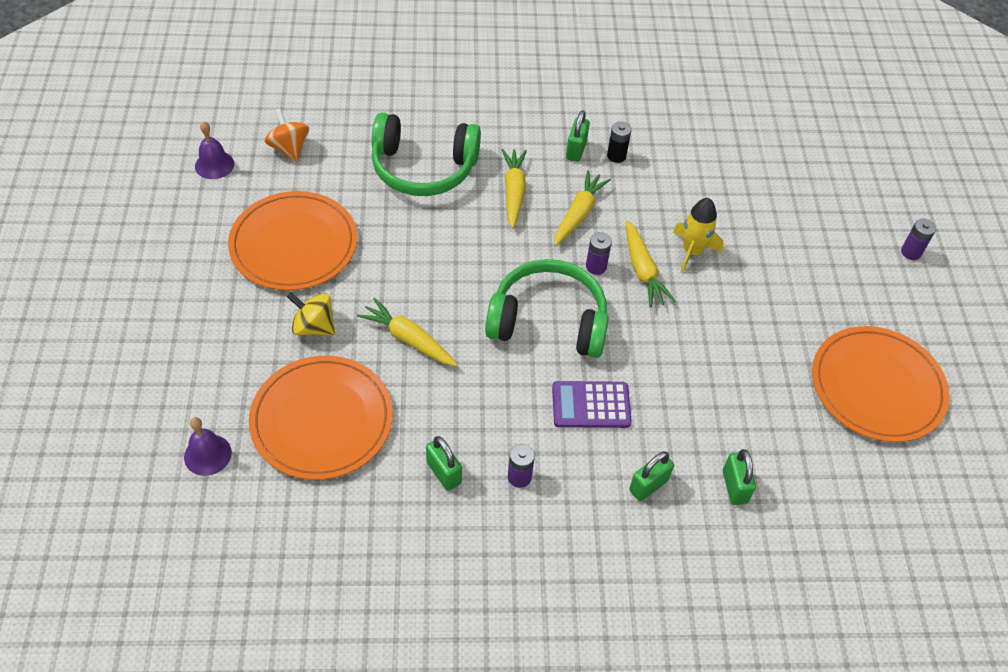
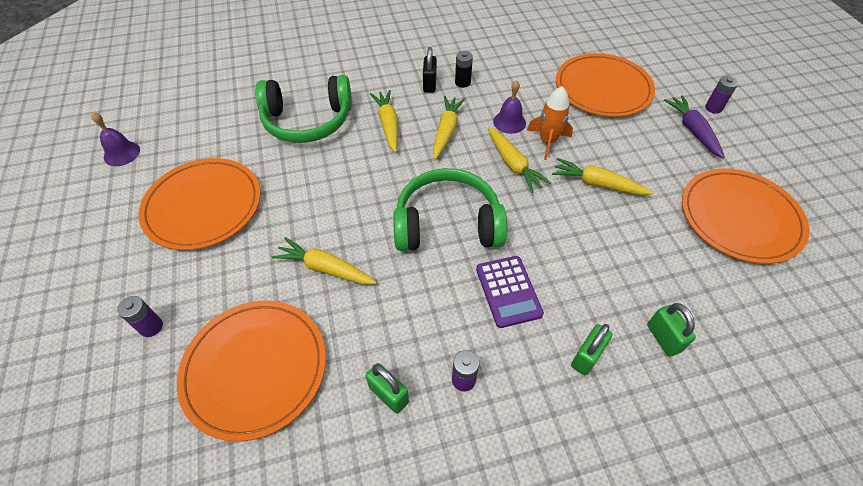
camera: 10 degrees left, 0 degrees up
purple bell [184,417,232,476] -> purple bell moved to [493,80,526,134]
orange spinning top [265,108,309,162] -> none
yellow spinning top [287,292,335,335] -> none
purple calculator [552,381,632,428] -> purple calculator turned 90 degrees counterclockwise [476,256,544,328]
green padlock [566,110,590,162] -> black padlock [423,47,437,93]
purple battery [586,232,612,275] -> purple battery moved to [117,296,163,337]
yellow rocket [673,198,724,273] -> orange rocket [527,86,573,160]
none -> yellow carrot [552,158,653,195]
none -> orange plate [556,53,655,117]
none -> purple carrot [664,95,725,159]

